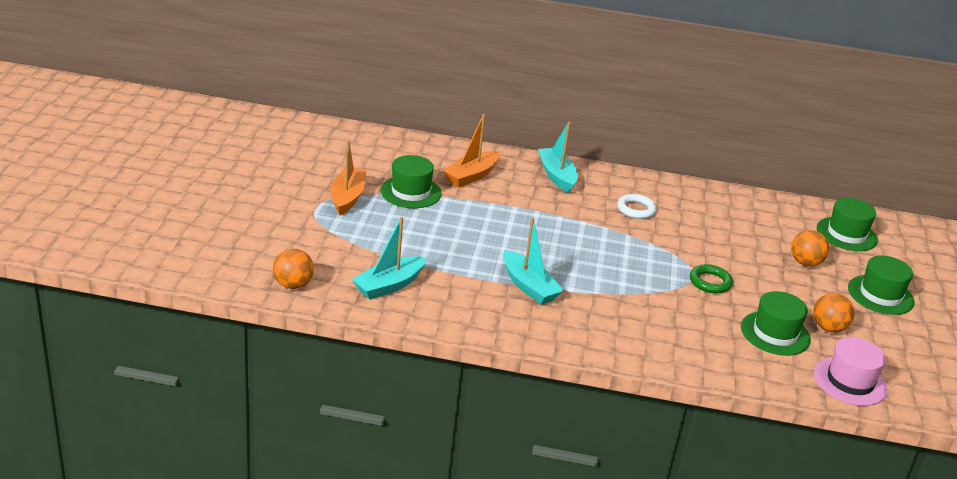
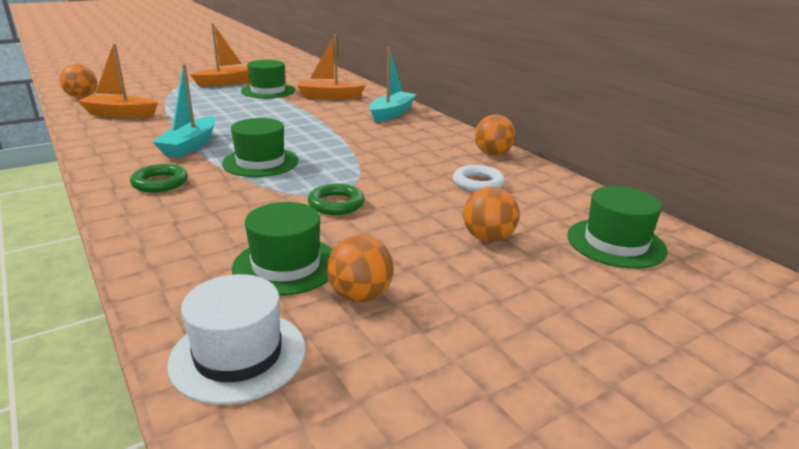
camera: 50 degrees right, 5 degrees down
turquoise boat [351,217,427,300] -> orange boat [78,44,158,118]
white ring [617,194,657,219] -> white ring moved to [453,165,505,192]
pink hat [814,337,888,406] -> white hat [167,274,306,405]
green hat [848,255,915,315] -> green hat moved to [222,118,299,177]
none -> green ring [130,164,188,193]
none -> orange ball [475,115,516,155]

